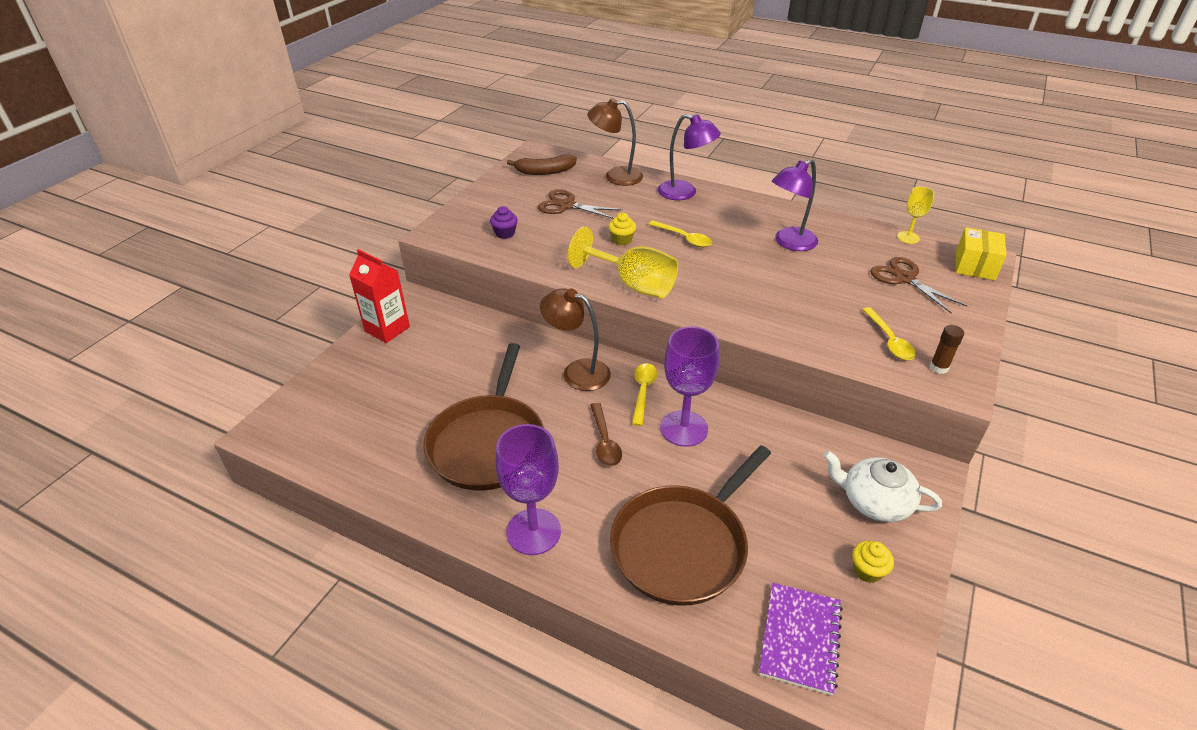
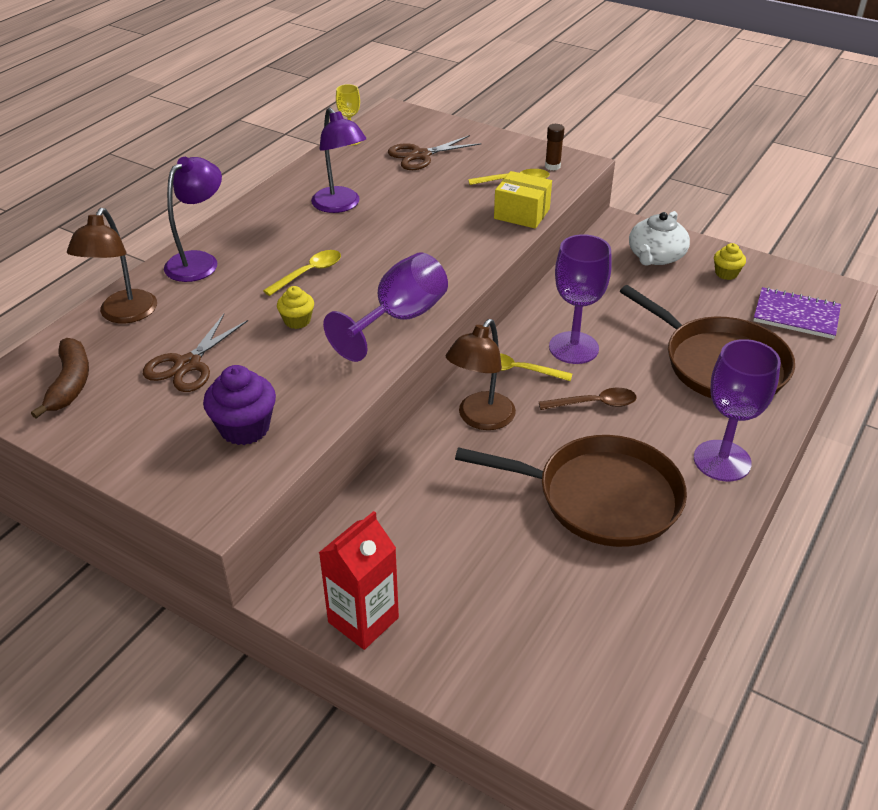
camera: 85 degrees left, 0 degrees up
purple cupcake [490,206,518,239] -> purple cupcake [203,365,276,445], size x1.67
yellow goblet [568,227,678,298] -> purple goblet [323,252,448,362]
yellow box [956,227,1007,280] -> yellow box moved to [494,171,552,229]

